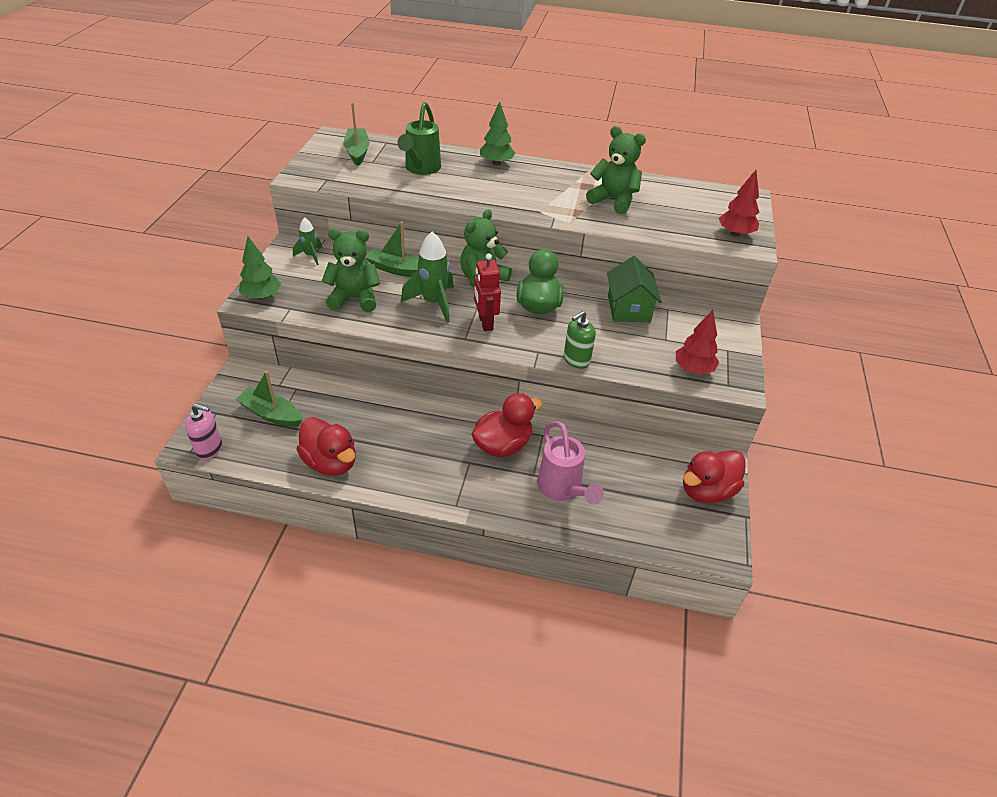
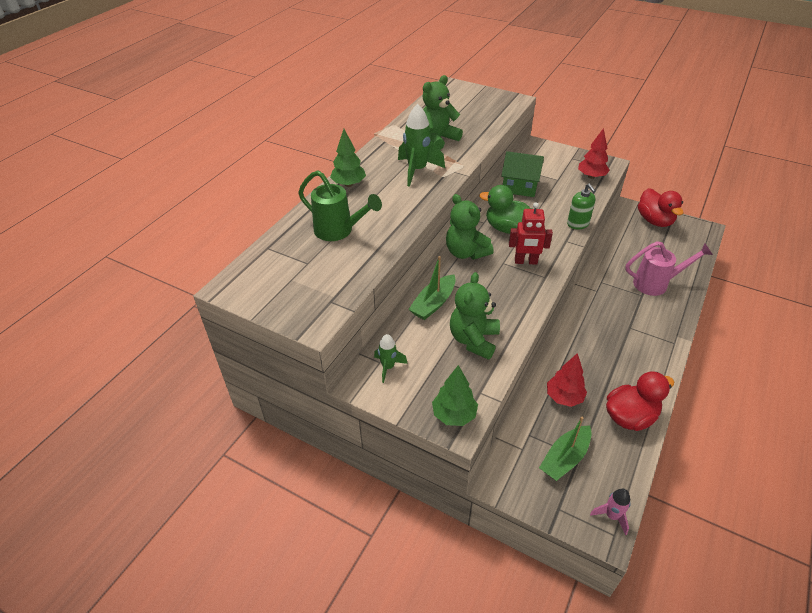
camera: 70 degrees left, 0 degrees up
pink soap dispenser [185,404,222,460] -> pink rocket [590,489,630,536]
green boat [344,102,369,166] -> none
green rocket [401,232,454,323] -> green rocket moved to [398,104,445,186]
red duck [471,393,542,457] -> none
red tree [719,170,759,236] -> red tree moved to [547,353,587,407]

